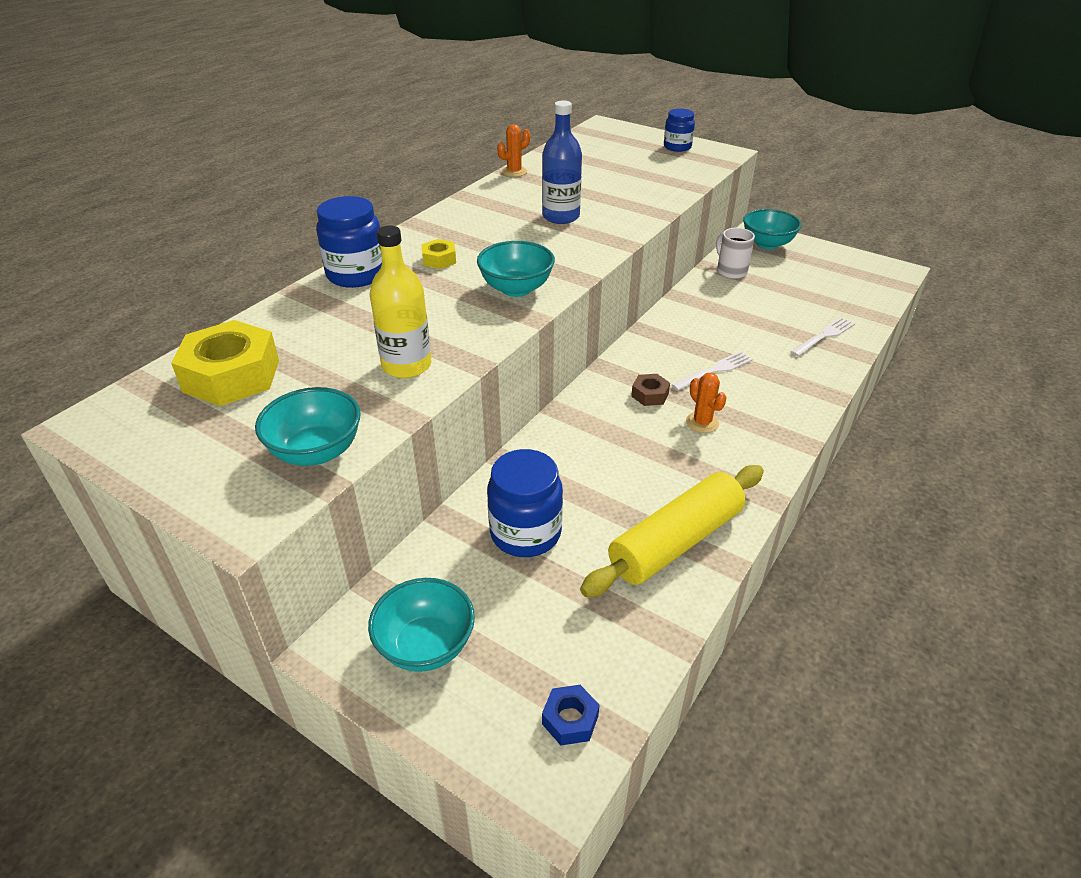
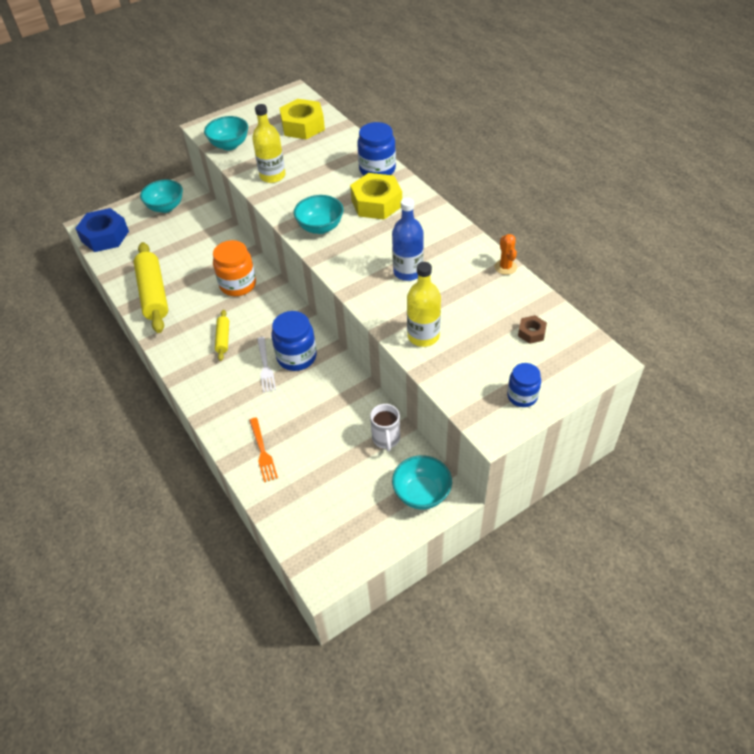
camera: 115 degrees right, 10 degrees up
yellow nut [421,239,456,269] -> yellow nut [350,173,402,220], size x2.10
blue jar [487,449,563,557] -> blue jar moved to [271,311,317,371]
blue nut [542,685,599,745] -> blue nut [75,208,129,252], size x2.10
brown nut [631,374,670,406] -> brown nut moved to [518,315,547,344]
orange cactus [686,373,727,433] -> yellow rolling pin [215,310,229,361]
white mug [716,228,755,279] -> white mug turned 90 degrees clockwise [370,404,400,451]
white fork [791,317,855,356] -> orange fork [249,417,278,482]
none -> orange jar [213,240,256,296]
none -> yellow bottle [407,262,441,347]

